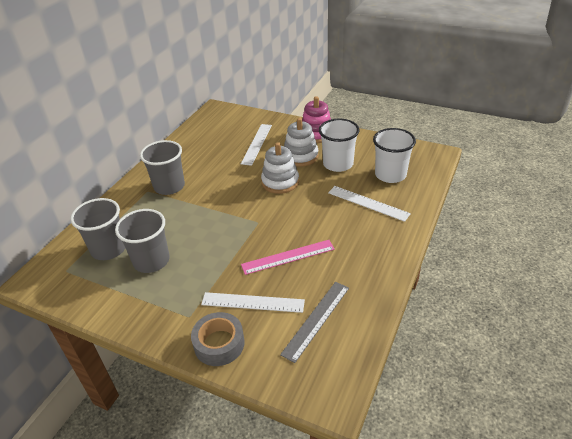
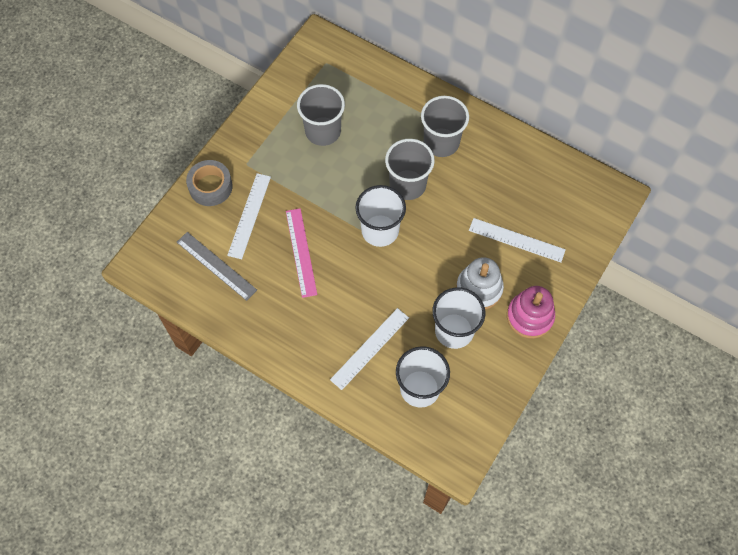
camera: 95 degrees right, 25 degrees up
grey cup [70,198,125,260] -> grey cup moved to [385,139,435,200]
white stacking toy [261,142,299,194] -> none
none -> white cup [355,185,406,247]

